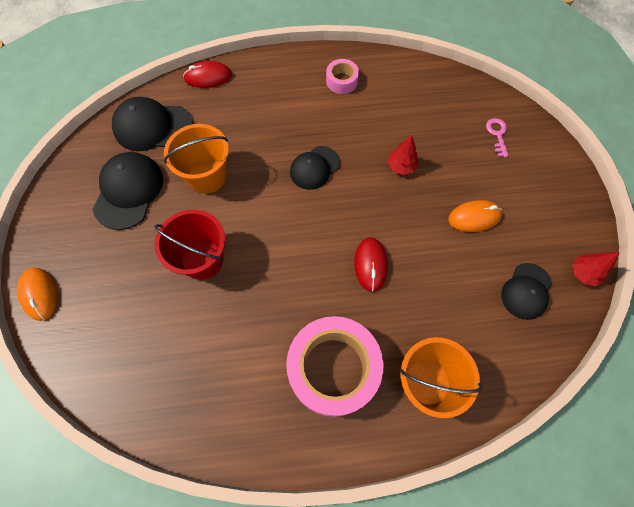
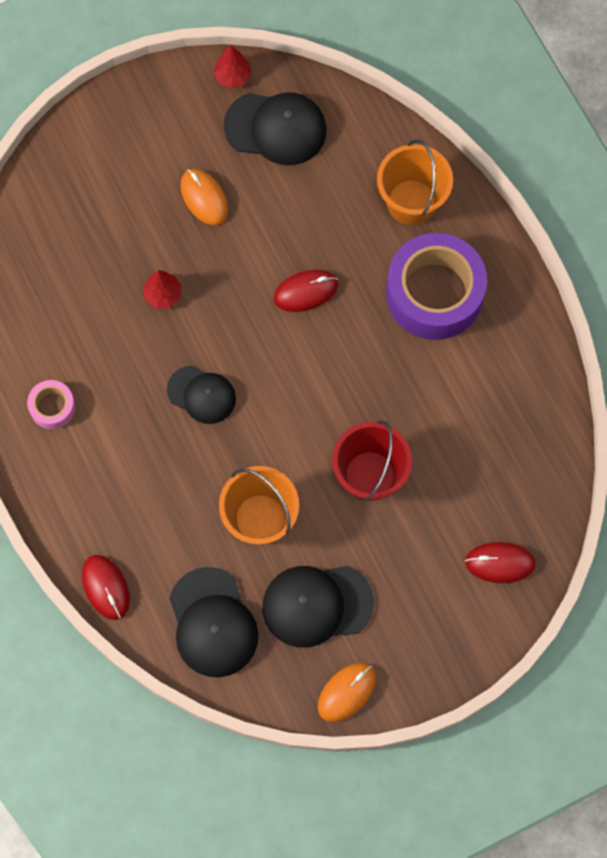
camera: 110 degrees left, 5 degrees up
orange mouse [17,267,57,321] -> orange mouse moved to [318,663,376,722]
pink tape [286,316,384,417] -> purple tape [386,233,487,340]
pink key [486,118,509,157] -> none
black cap [501,263,552,320] -> black cap [224,92,327,165], size x1.51
none -> red mouse [465,542,536,583]

